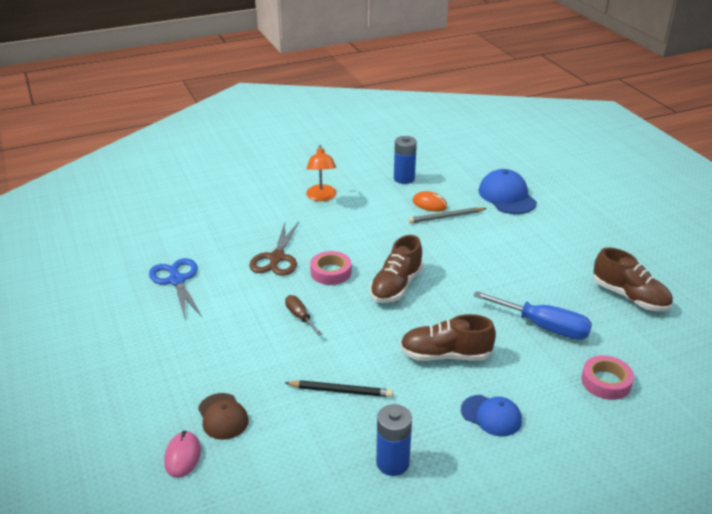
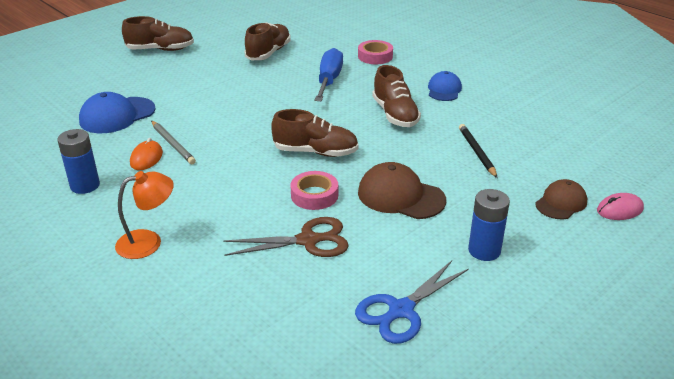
camera: 110 degrees left, 0 degrees up
brown screwdriver [285,295,322,336] -> brown cap [358,162,446,219]
blue battery [376,404,412,476] -> blue battery moved to [468,189,510,261]
none -> brown shoe [122,16,194,51]

